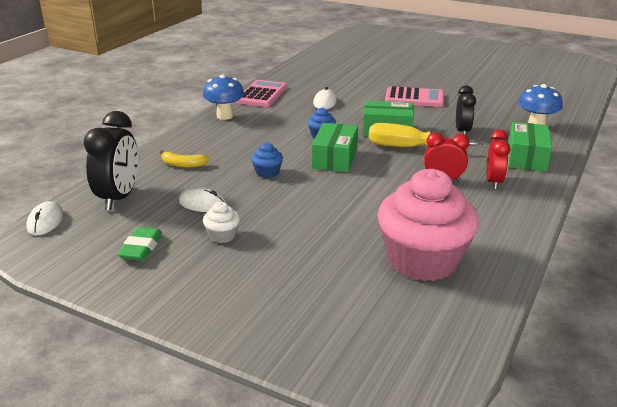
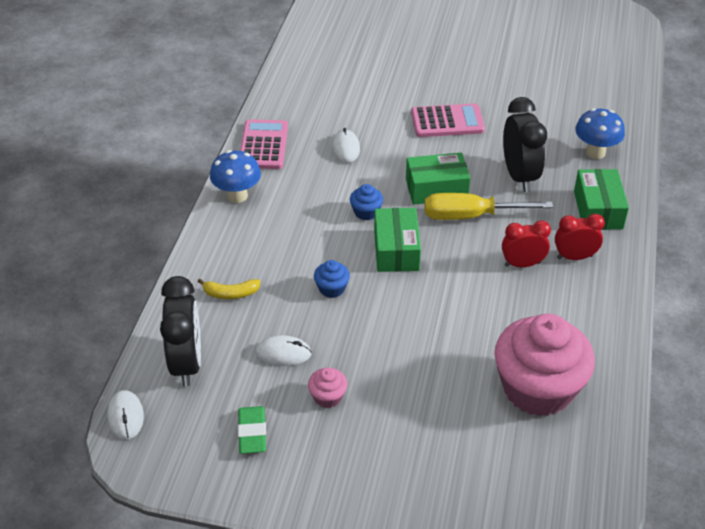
camera: 15 degrees left, 15 degrees up
white cupcake [203,202,240,243] -> pink cupcake [308,368,348,408]
black clock [456,85,476,135] -> black clock [503,97,547,192], size x1.58
red clock [487,130,510,189] -> red clock turned 90 degrees counterclockwise [555,214,605,260]

